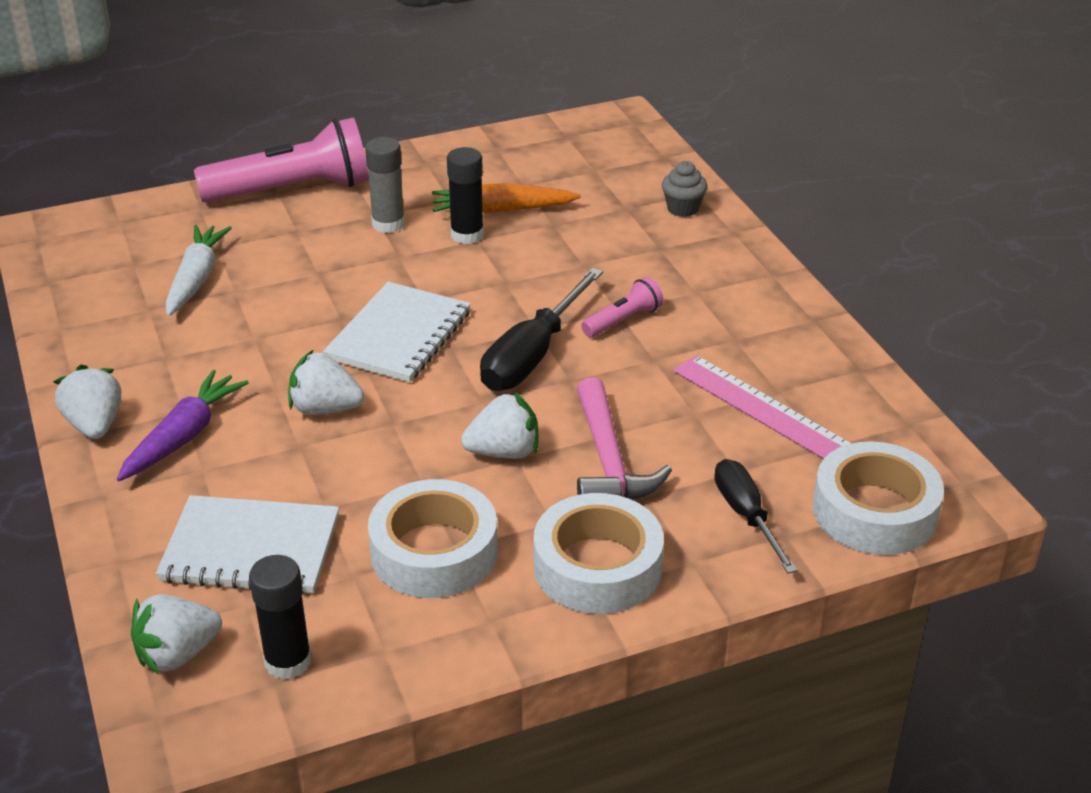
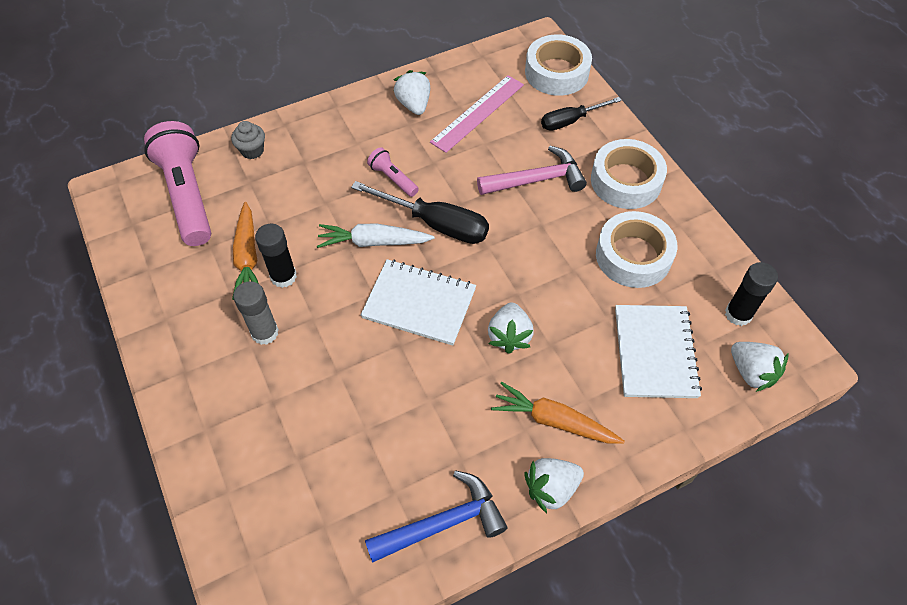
camera: 95 degrees left, 20 degrees up
purple carrot [117,370,249,481] -> orange carrot [491,382,625,444]
white carrot [165,225,232,316] -> white carrot moved to [317,224,435,248]
pink flashlight [194,118,369,203] -> pink flashlight moved to [144,121,211,246]
white strawberry [461,391,538,459] -> white strawberry moved to [393,70,430,115]
none -> blue hammer [365,471,508,563]

